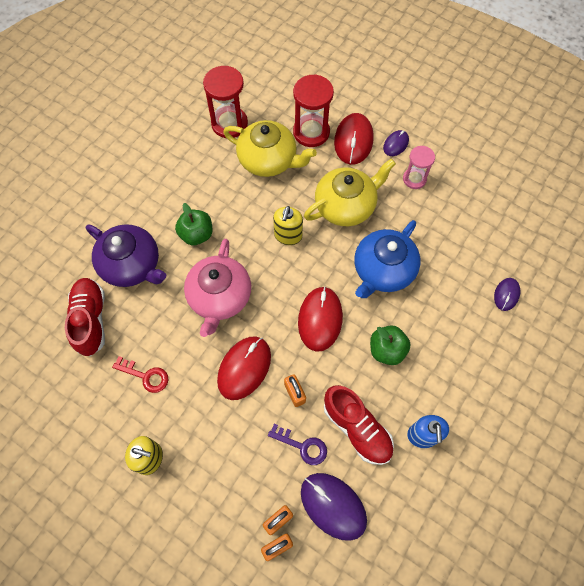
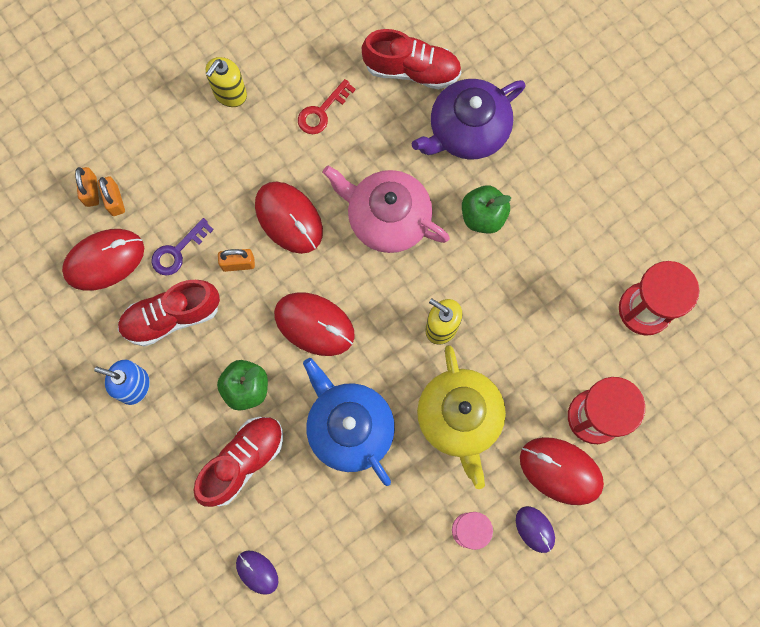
camera: 110 degrees right, 10 degrees up
yellow teapot [223,120,317,177] -> none
purple mouse [301,473,367,541] -> red mouse [62,229,144,291]
none -> red shoe [194,417,283,507]

